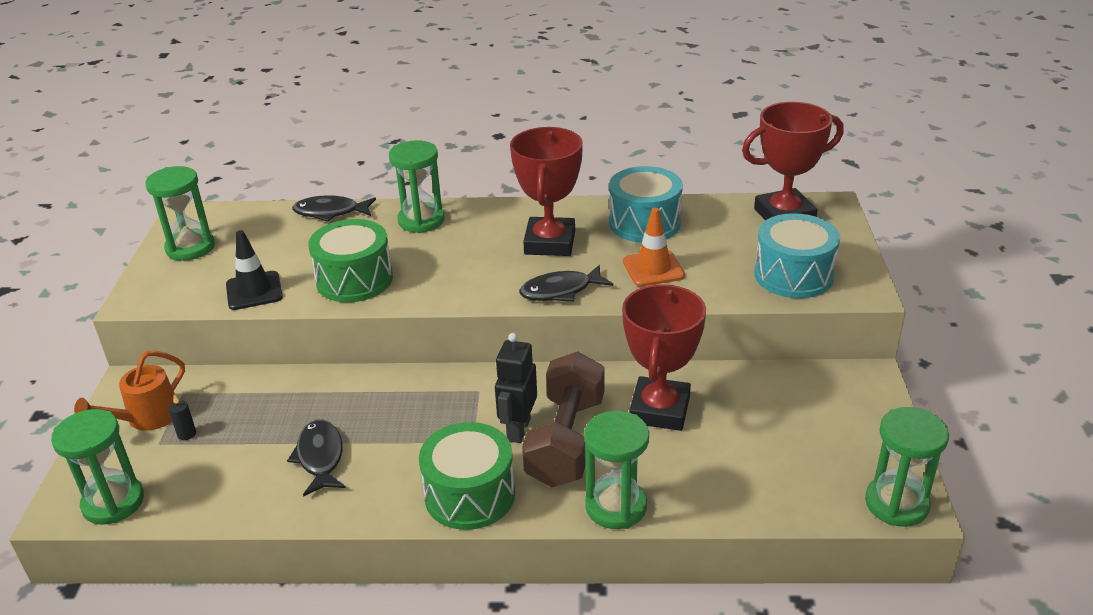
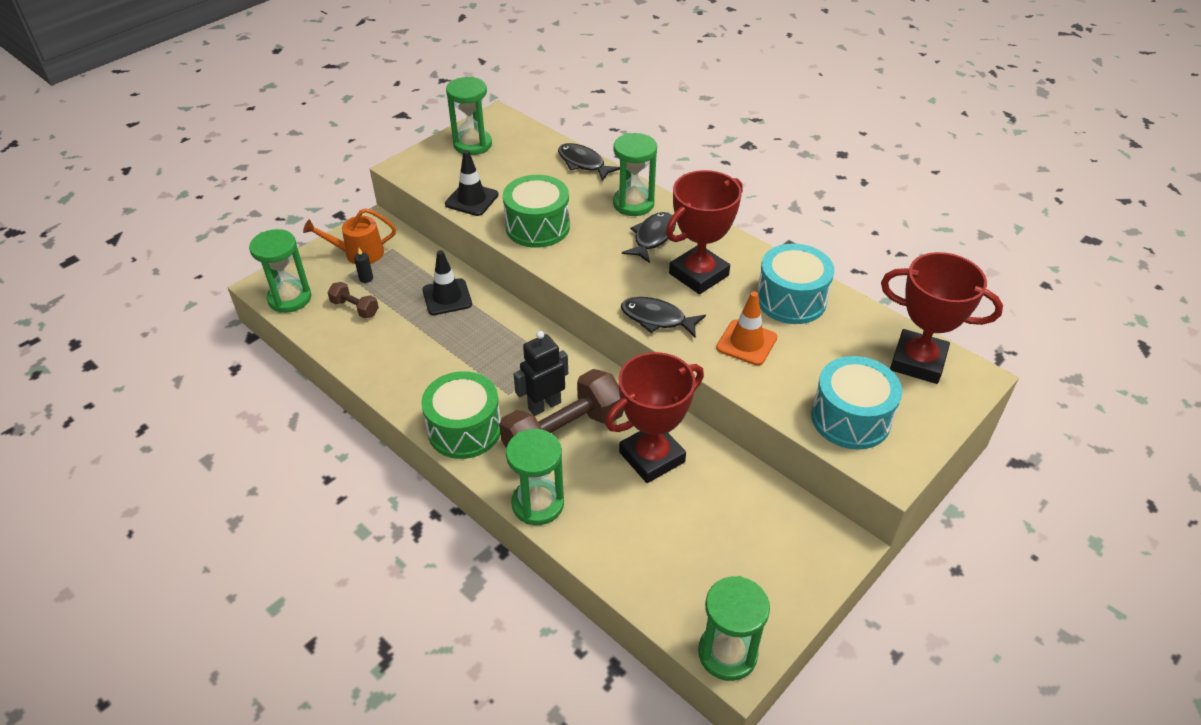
camera: 40 degrees right, 10 degrees up
black fish [287,419,346,497] -> black fish moved to [622,212,676,263]
none -> brown dumbbell [327,282,379,319]
none -> black traffic cone [422,250,472,315]

